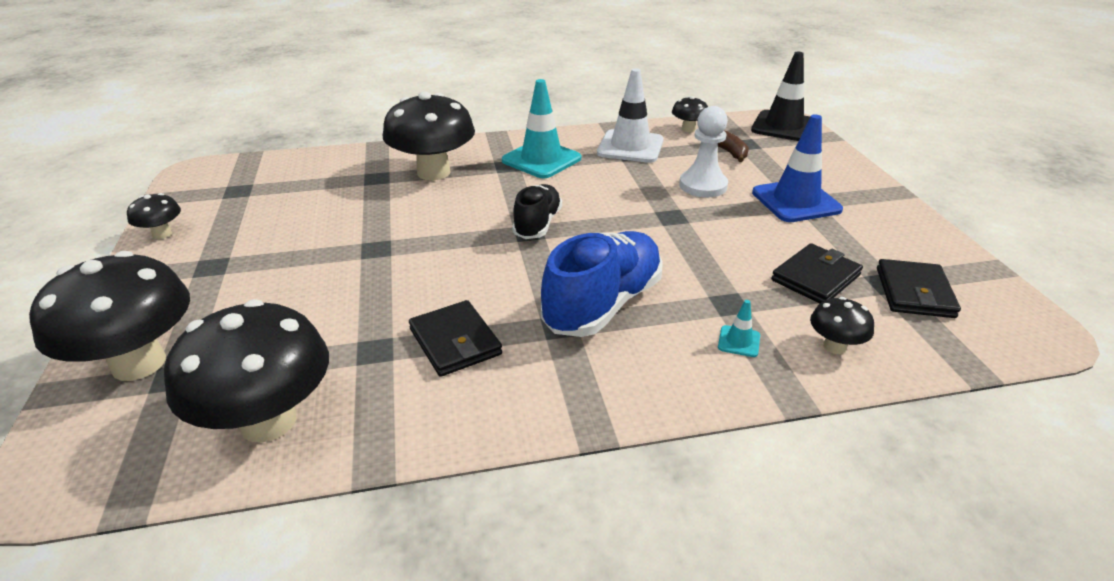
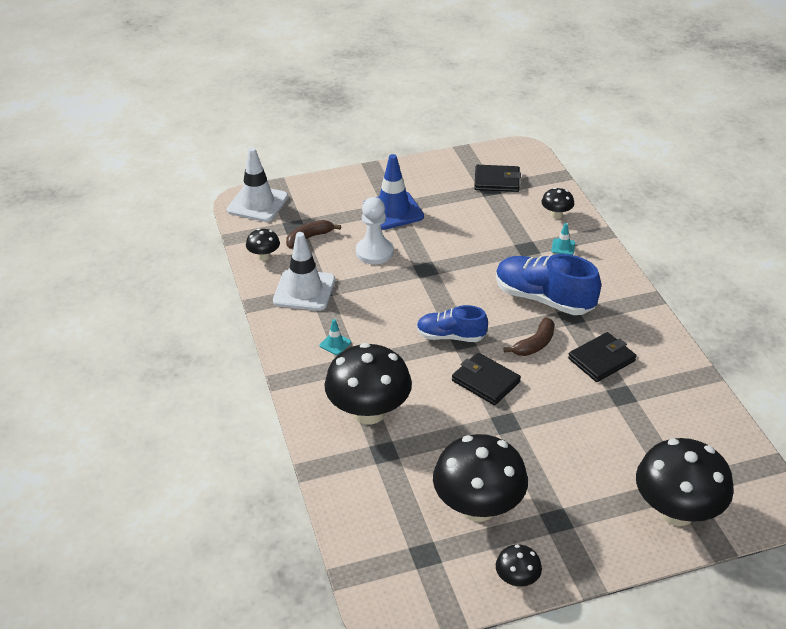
camera: 95 degrees left, 5 degrees up
black mushroom [164,299,329,443] -> black mushroom moved to [433,434,528,522]
turquoise traffic cone [502,79,581,178] -> turquoise traffic cone [320,319,351,355], size x0.43
black shoe [512,184,562,239] -> blue shoe [417,305,488,342]
black traffic cone [751,52,810,141] -> white traffic cone [227,147,288,222]
black wallet [771,244,863,303] -> black wallet moved to [452,353,521,405]
none -> brown banana [504,317,555,356]

